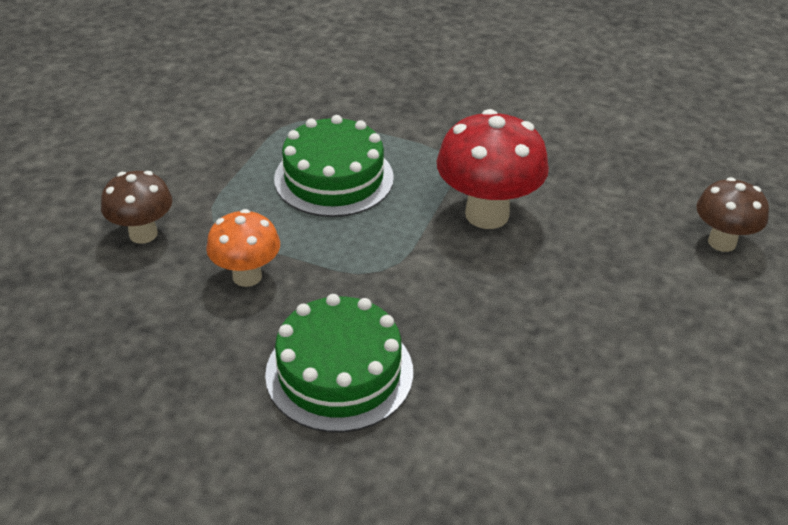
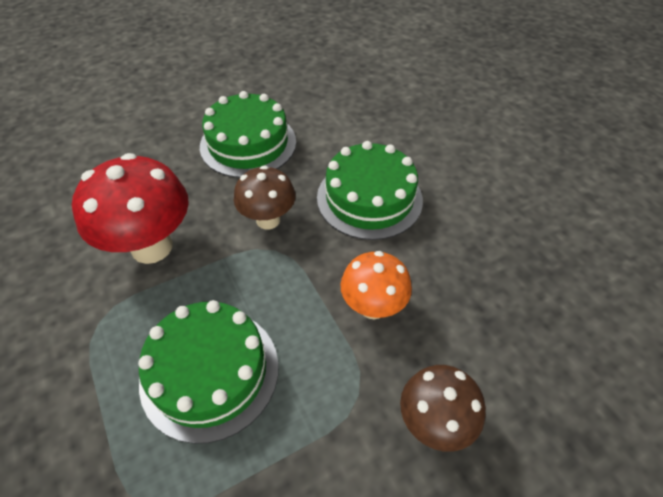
camera: 140 degrees left, 10 degrees up
brown mushroom [696,177,769,252] -> brown mushroom moved to [234,165,296,230]
none -> green cake [200,91,296,178]

